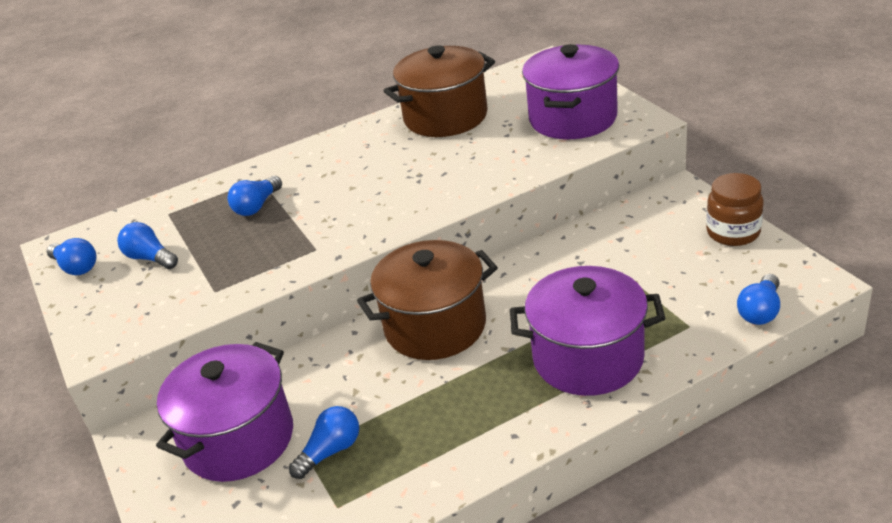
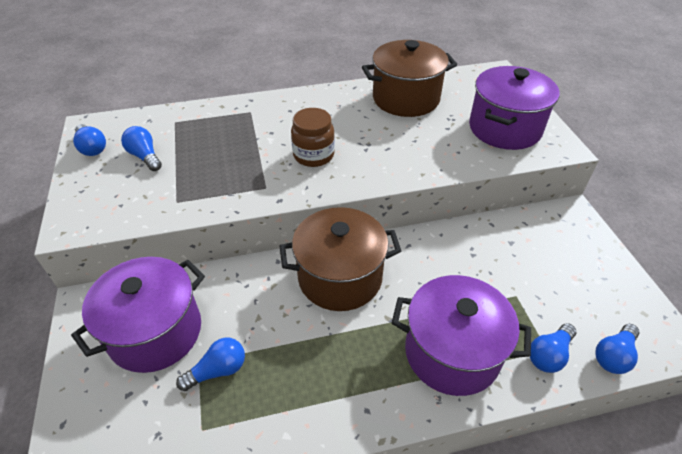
camera: 10 degrees right, 10 degrees up
blue light bulb [227,176,282,216] -> blue light bulb moved to [530,323,576,373]
brown jar [706,173,764,246] -> brown jar moved to [291,108,335,167]

